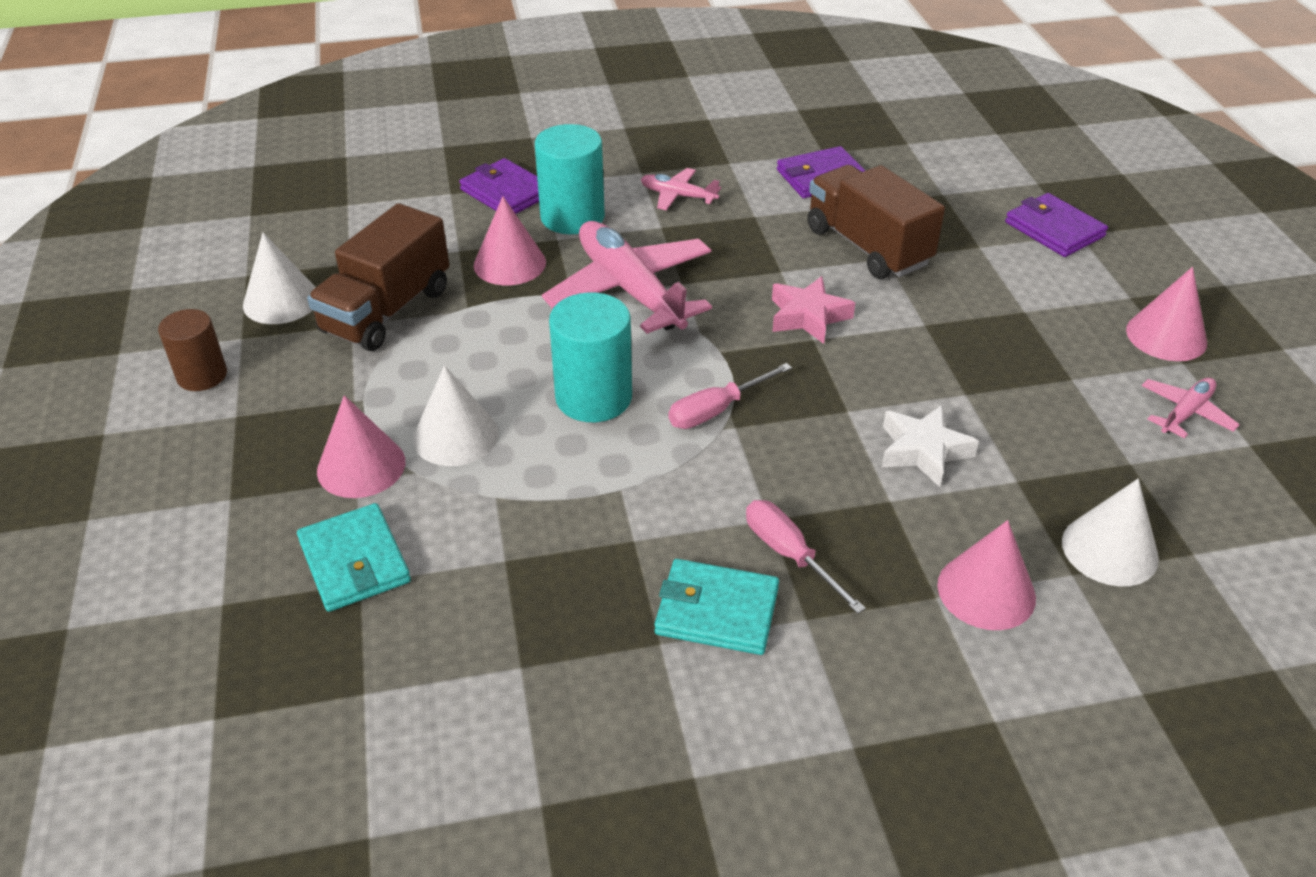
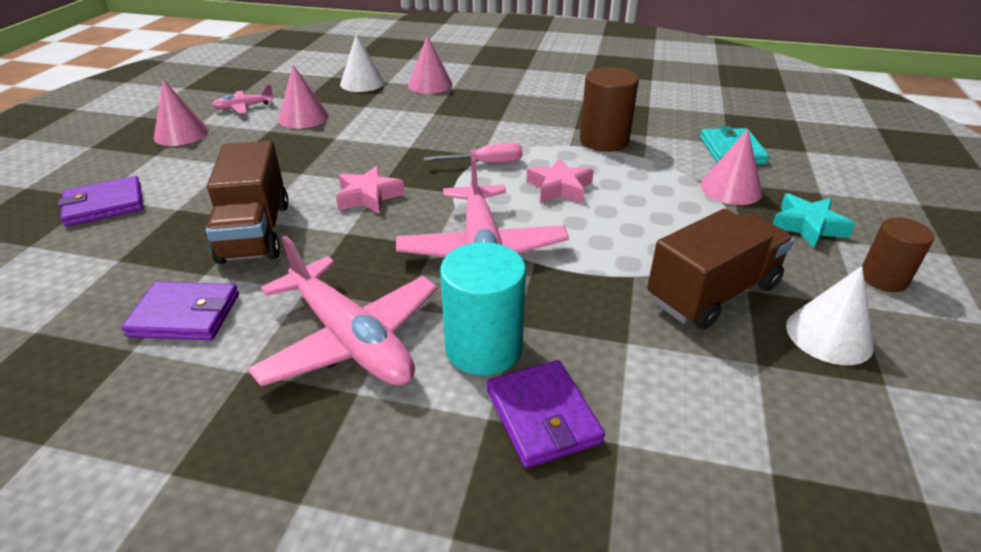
camera: 155 degrees left, 5 degrees down
white cone [413,365,499,466] -> none
pink cone [474,196,546,285] -> pink cone moved to [278,65,329,129]
turquoise cylinder [549,292,632,422] -> pink star [527,157,594,203]
pink plane [641,168,721,210] -> pink plane [248,236,438,386], size x2.09
turquoise wallet [655,559,779,655] -> none
pink screwdriver [746,500,866,614] -> none
white star [882,405,979,487] -> none
purple wallet [1005,193,1108,257] -> purple wallet turned 75 degrees clockwise [58,176,143,226]
none -> brown cylinder [580,67,639,152]
none -> turquoise star [773,193,855,248]

